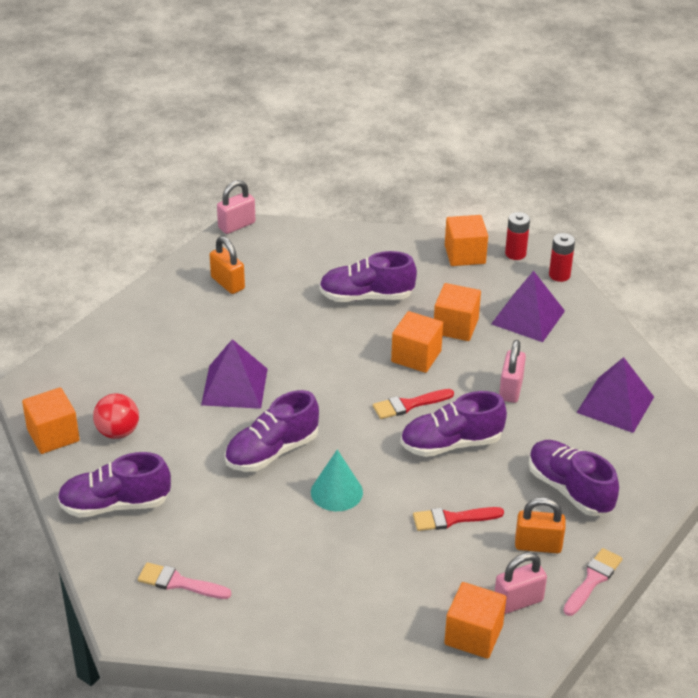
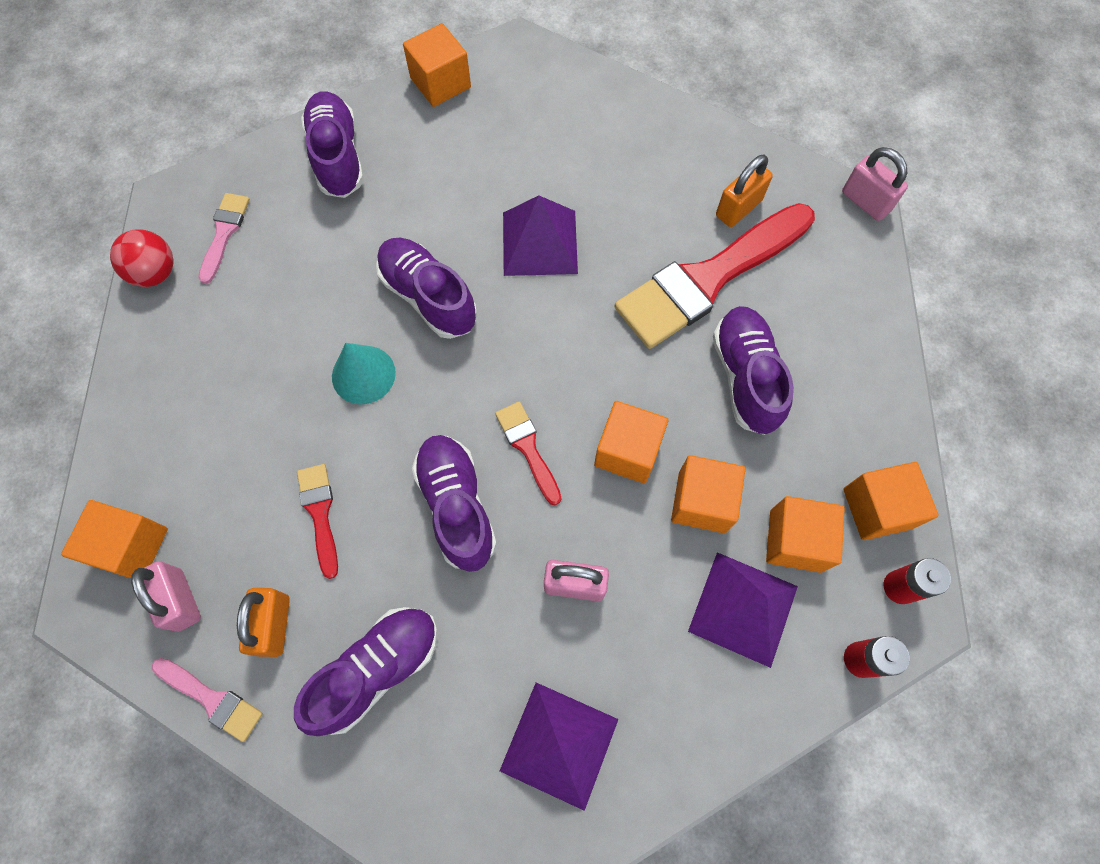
camera: 85 degrees right, 30 degrees up
red ball [93,393,139,439] -> red ball moved to [110,229,174,287]
none -> red brush [615,203,815,349]
none -> orange cube [766,496,845,573]

